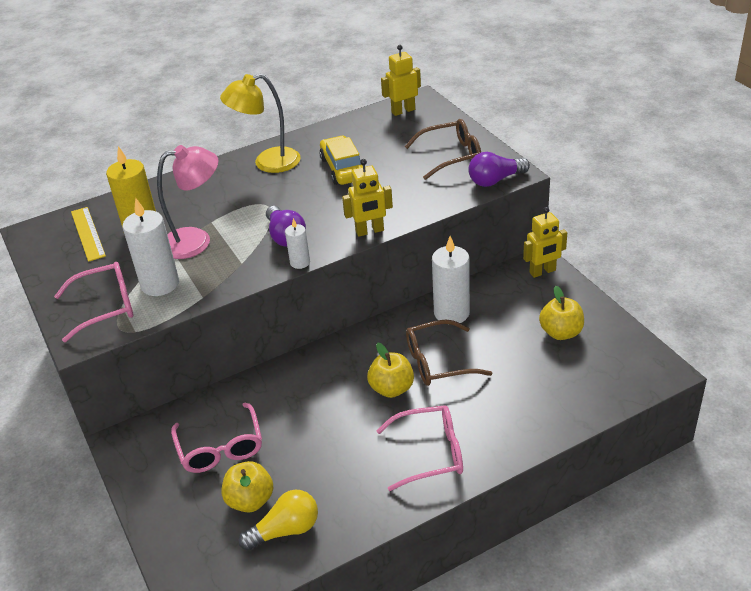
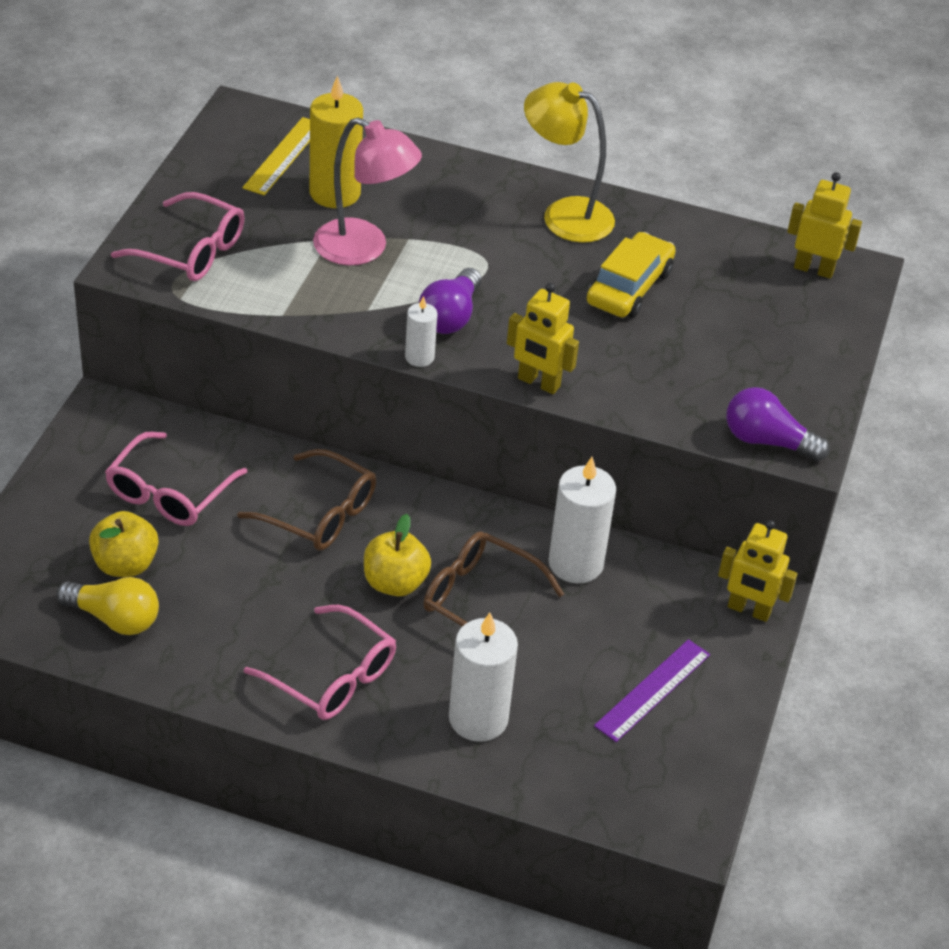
camera: 40 degrees right, 5 degrees up
white candle [122,198,179,296] -> white candle moved to [449,612,518,742]
brown glasses [405,119,481,180] -> brown glasses moved to [237,449,376,550]
yellow apple [539,286,584,340] -> purple ruler [594,639,710,742]

